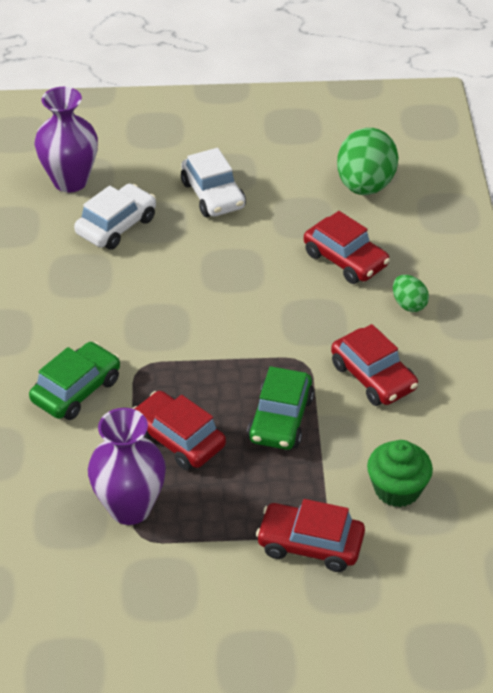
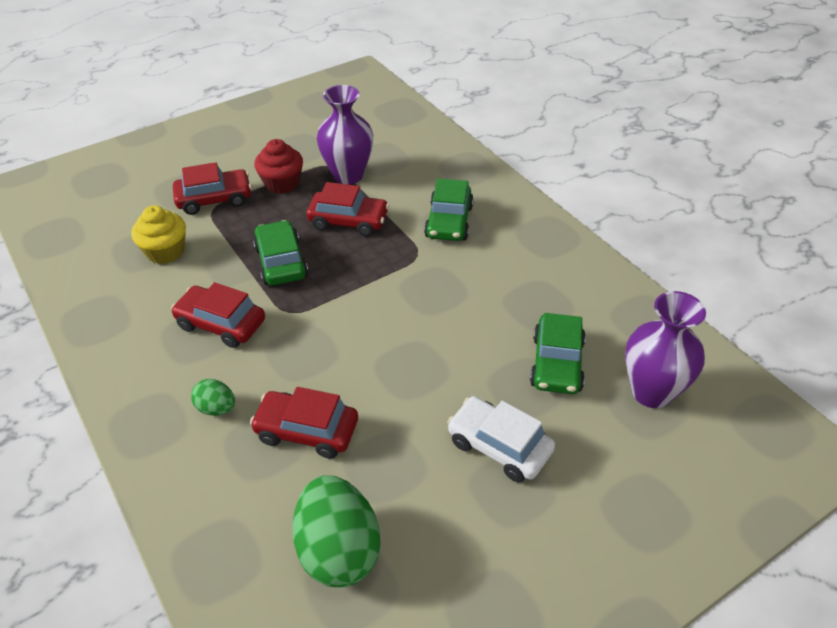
camera: 150 degrees right, 0 degrees up
white car [74,184,156,250] -> green car [530,313,586,394]
green cupcake [367,440,433,507] -> yellow cupcake [131,205,186,264]
none -> red cupcake [254,139,303,194]

